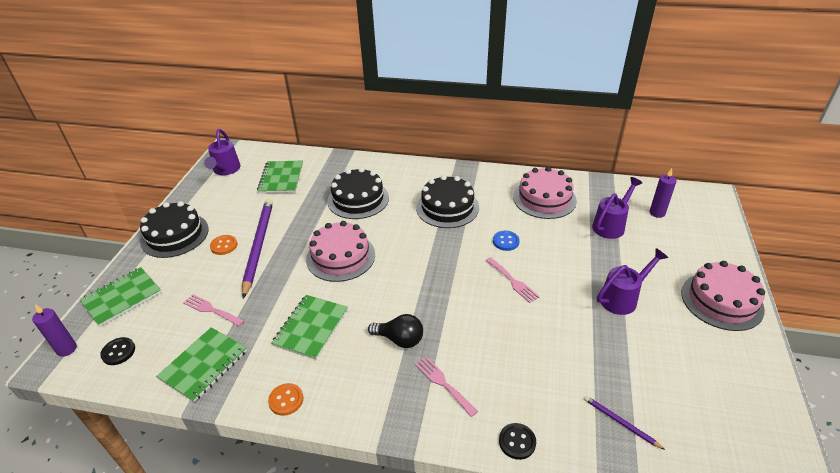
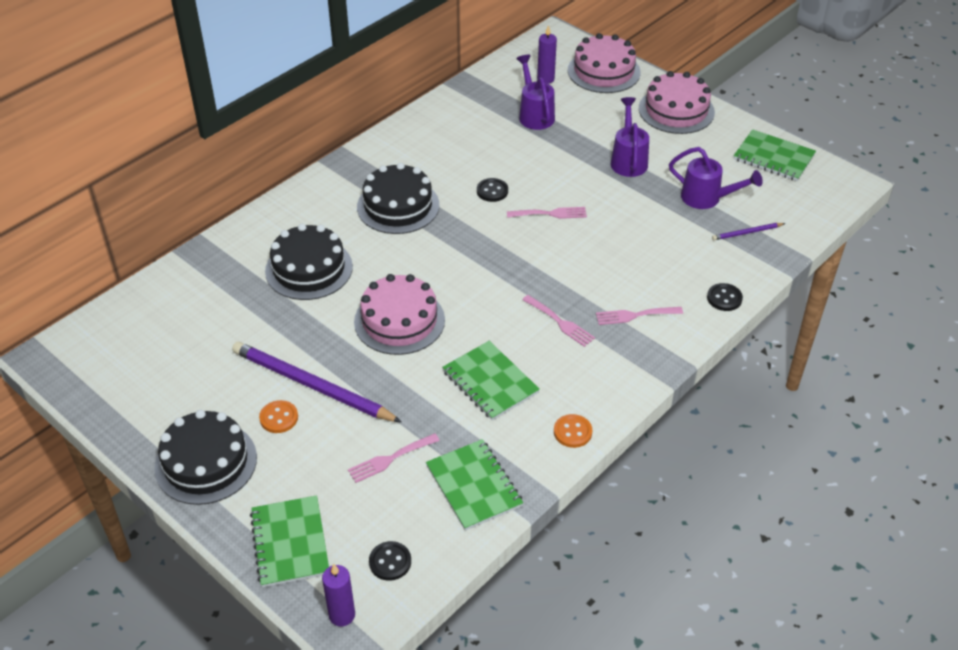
camera: 60 degrees left, 5 degrees up
purple watering can [204,129,241,175] -> purple watering can moved to [669,147,763,209]
green notebook [257,161,303,194] -> green notebook moved to [734,129,816,181]
black light bulb [368,314,423,348] -> pink fork [522,295,595,347]
blue button [493,231,520,251] -> black button [477,178,508,202]
pink cake [513,167,577,219] -> pink cake moved to [568,33,641,93]

